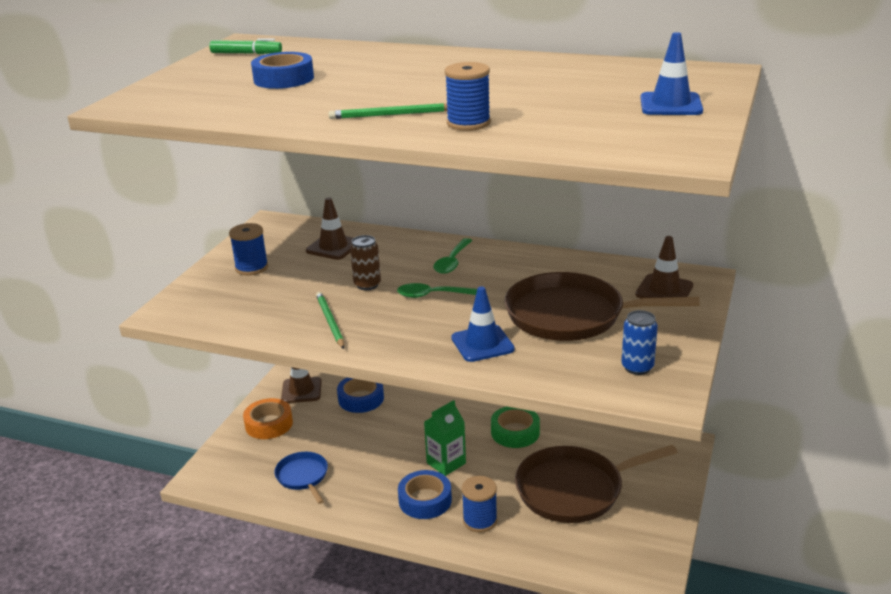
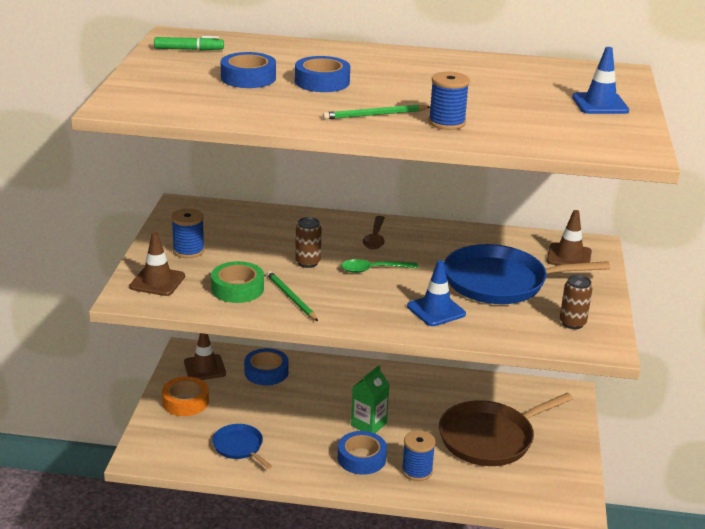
camera: 15 degrees left, 0 degrees up
brown traffic cone [306,197,353,260] -> brown traffic cone moved to [129,232,185,296]
green spoon [433,238,472,274] -> brown spoon [363,216,385,249]
green tape [491,407,540,448] -> green tape moved to [211,261,264,303]
brown pan [504,272,700,341] -> blue pan [444,244,610,304]
blue can [621,310,658,375] -> brown can [560,275,593,329]
none -> blue tape [295,56,350,92]

